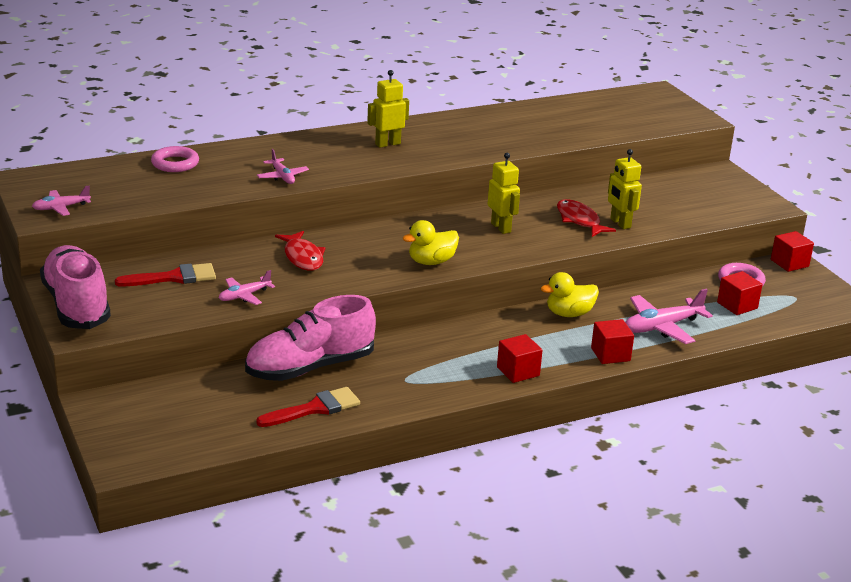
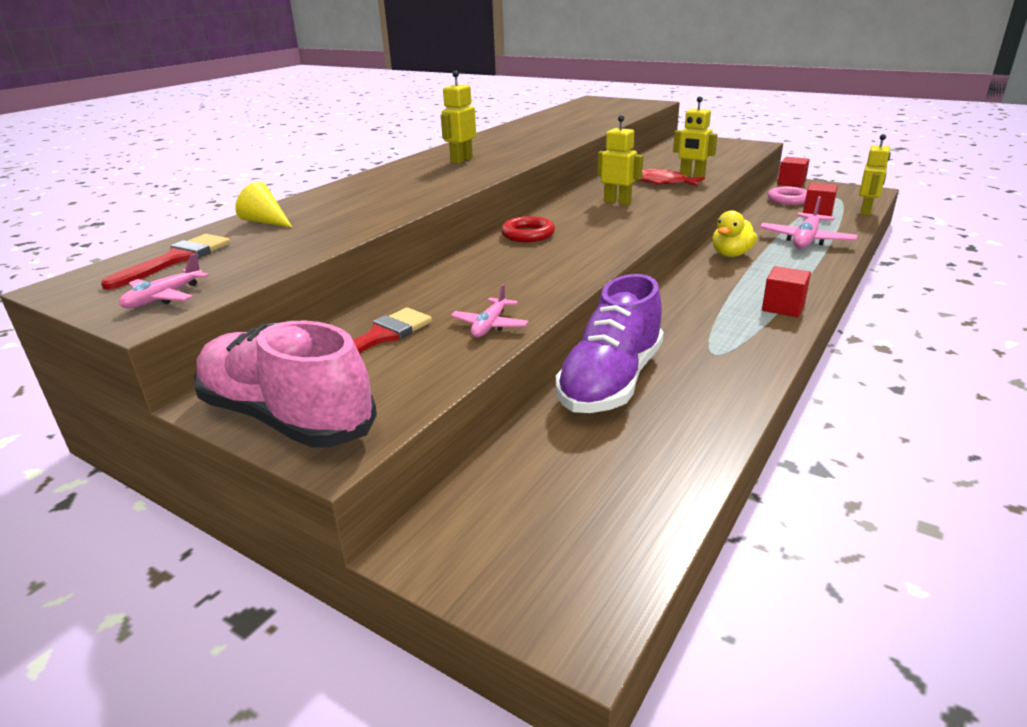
camera: 30 degrees left, 0 degrees up
pink ring [151,146,199,172] -> yellow cone [235,182,292,227]
pink shoe [245,295,376,381] -> purple shoe [556,274,664,413]
red brush [256,387,360,427] -> red brush moved to [101,234,231,290]
pink plane [257,149,309,184] -> none
red fish [275,231,325,271] -> none
yellow duck [403,220,459,265] -> none
red cube [591,319,634,364] -> none
none -> red ring [501,216,555,242]
none -> yellow robot [859,134,891,215]

